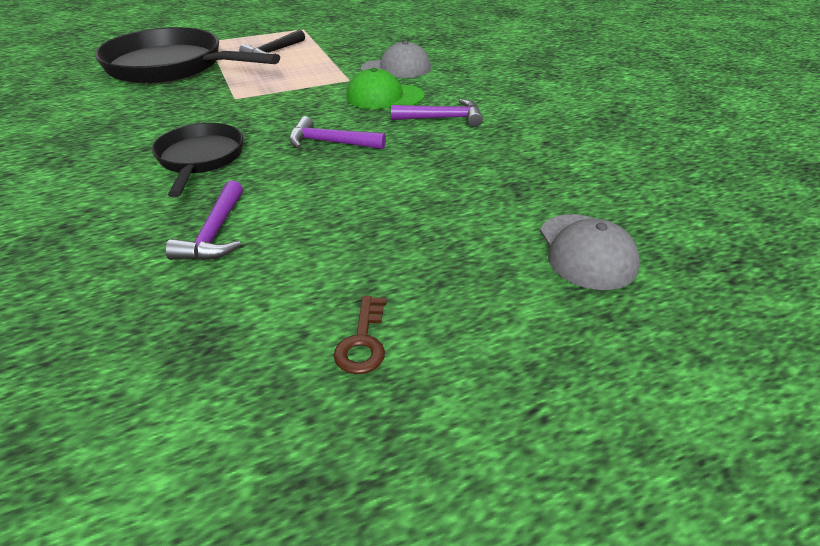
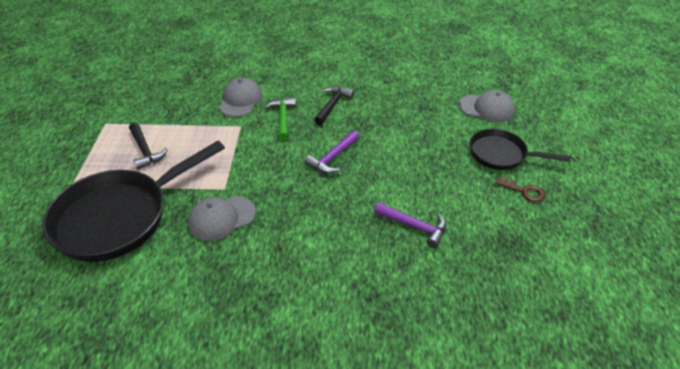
camera: 65 degrees left, 5 degrees up
black pan [152,123,244,197] -> black pan moved to [470,129,571,170]
green cap [347,68,425,109] -> green hammer [265,97,296,141]
purple hammer [391,99,483,127] -> black hammer [314,86,354,125]
none -> grey cap [188,196,256,241]

